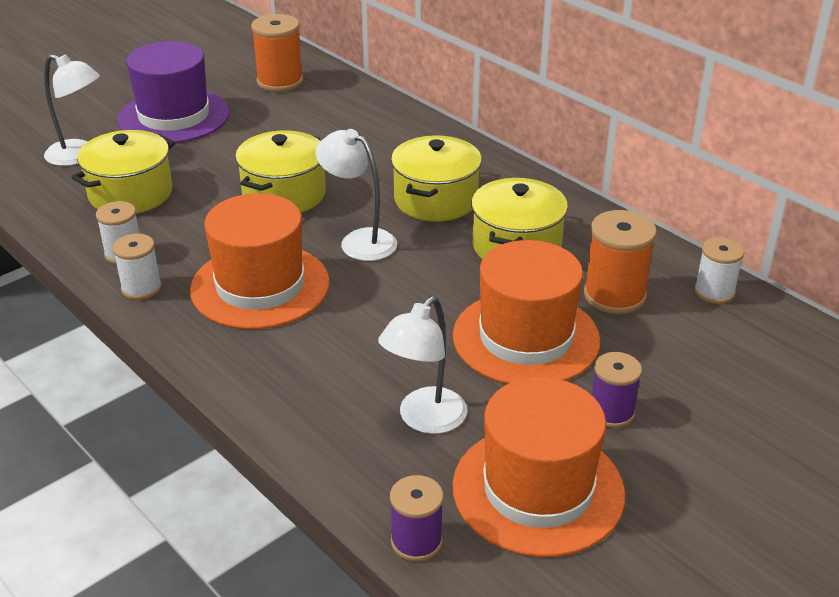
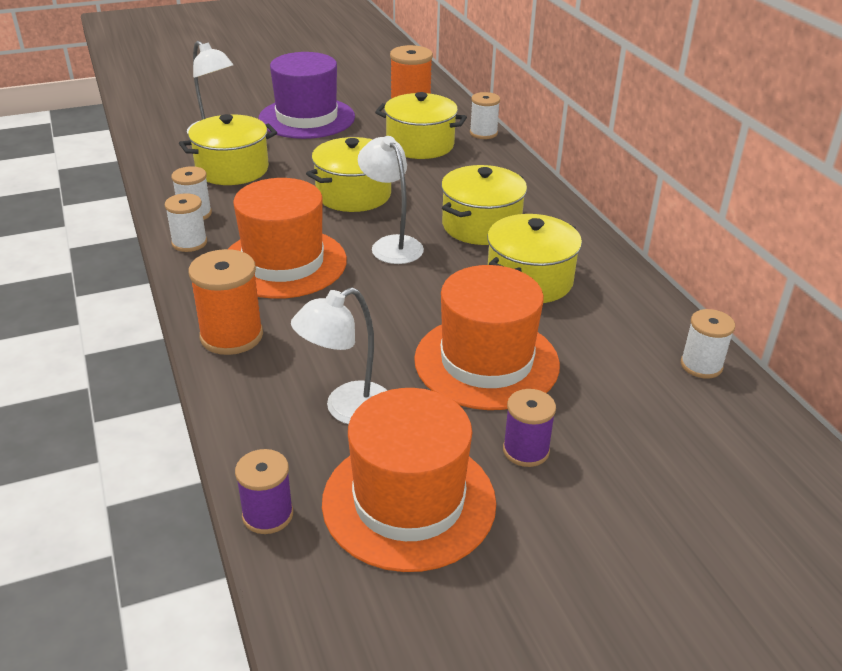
camera: 20 degrees right, 0 degrees up
orange spool [584,210,657,314] -> orange spool moved to [189,249,263,355]
none -> yellow pot [375,92,467,159]
none -> white spool [470,92,500,139]

